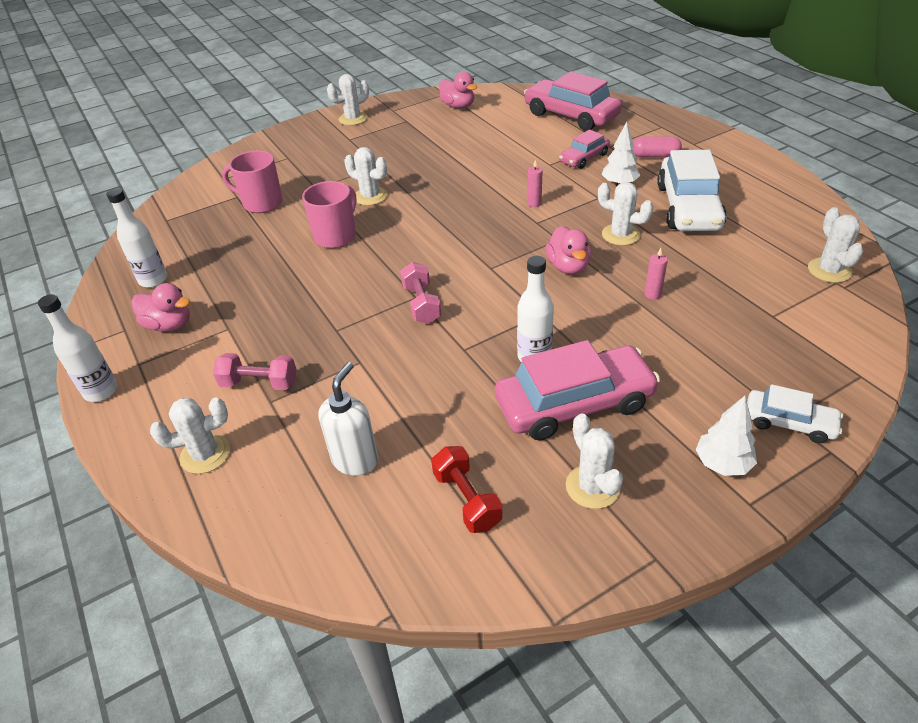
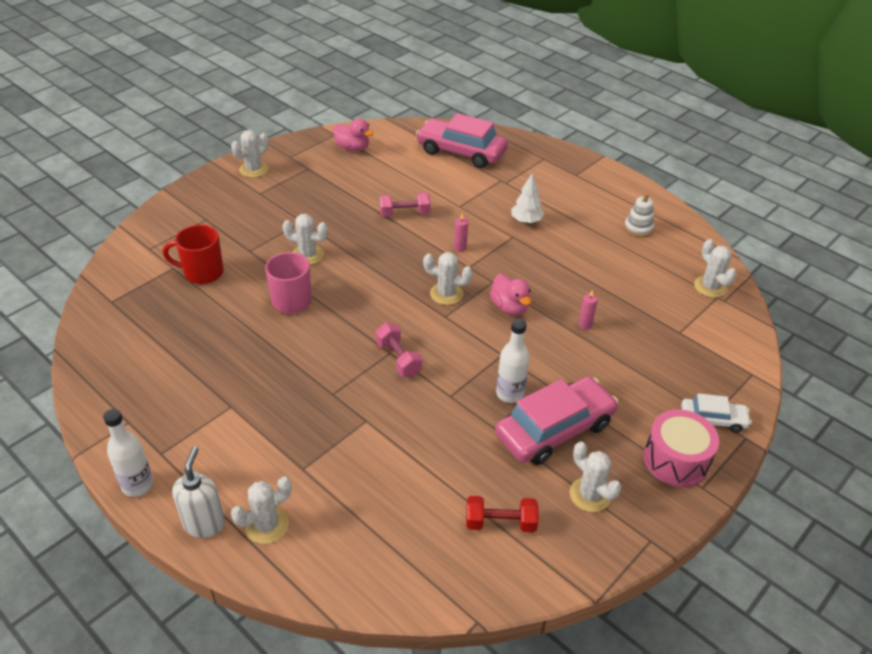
camera: 20 degrees left, 0 degrees up
white bottle [107,188,167,288] -> none
pink duck [131,283,190,332] -> none
pink dumbbell [213,353,296,390] -> pink dumbbell moved to [379,192,431,217]
pink mug [222,150,283,213] -> red mug [163,224,224,284]
white soap dispenser [318,362,378,476] -> white soap dispenser moved to [172,447,225,538]
red dumbbell [431,446,502,533] -> red dumbbell turned 45 degrees counterclockwise [466,496,539,532]
pink car [559,129,610,169] -> none
white cactus [598,182,653,246] -> white cactus moved to [423,252,473,305]
pink capsule [632,137,682,158] -> none
white car [657,150,727,231] -> none
white tree [696,396,757,476] -> pink drum [644,409,719,487]
none -> white stacking toy [624,193,654,237]

